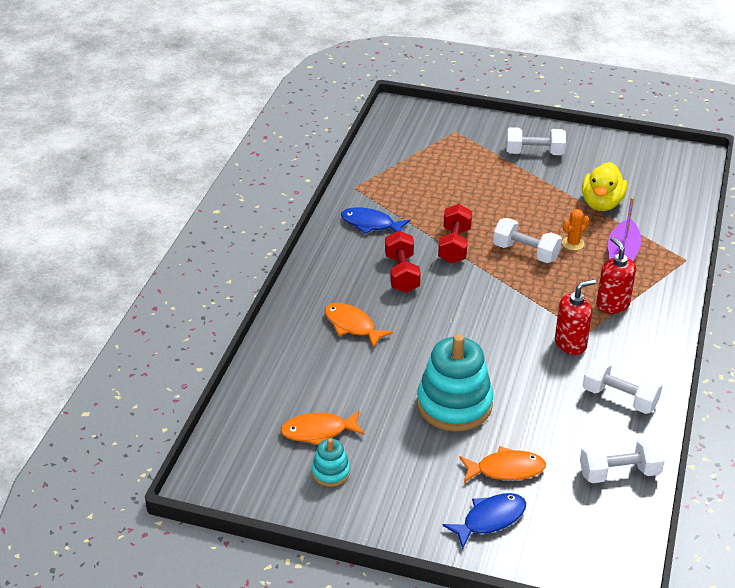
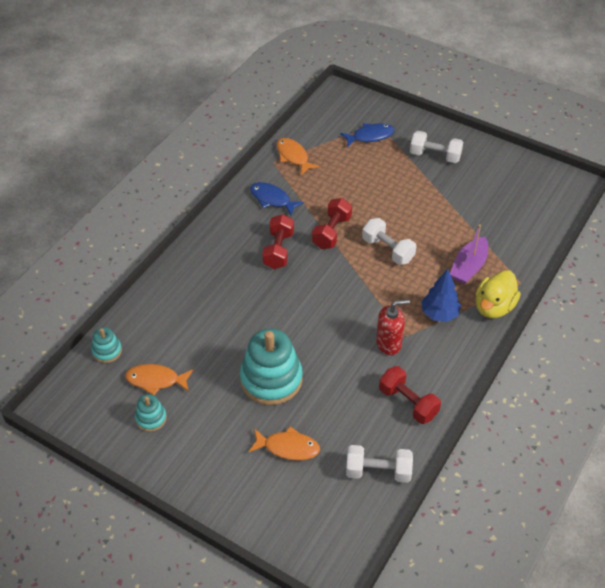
camera: 15 degrees right, 10 degrees up
orange fish [325,303,393,348] -> orange fish moved to [276,138,319,176]
blue fish [442,493,526,549] -> blue fish moved to [340,123,395,147]
orange cactus [562,209,589,250] -> none
yellow duck [582,162,627,211] -> yellow duck moved to [476,270,521,318]
white dumbbell [583,358,663,414] -> red dumbbell [379,366,441,424]
red soap dispenser [596,236,636,314] -> blue tree [421,269,461,322]
none -> turquoise stacking toy [91,327,122,363]

